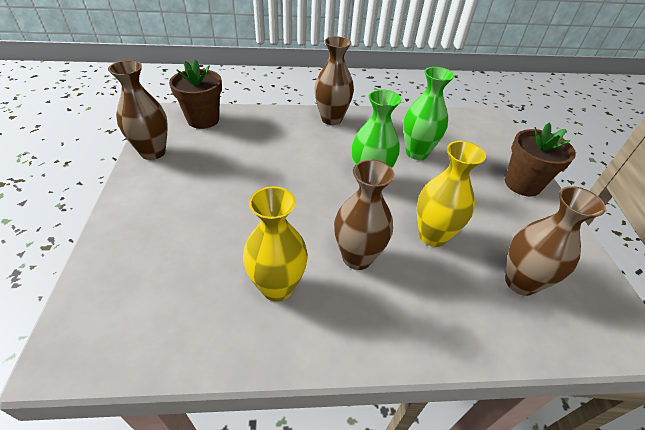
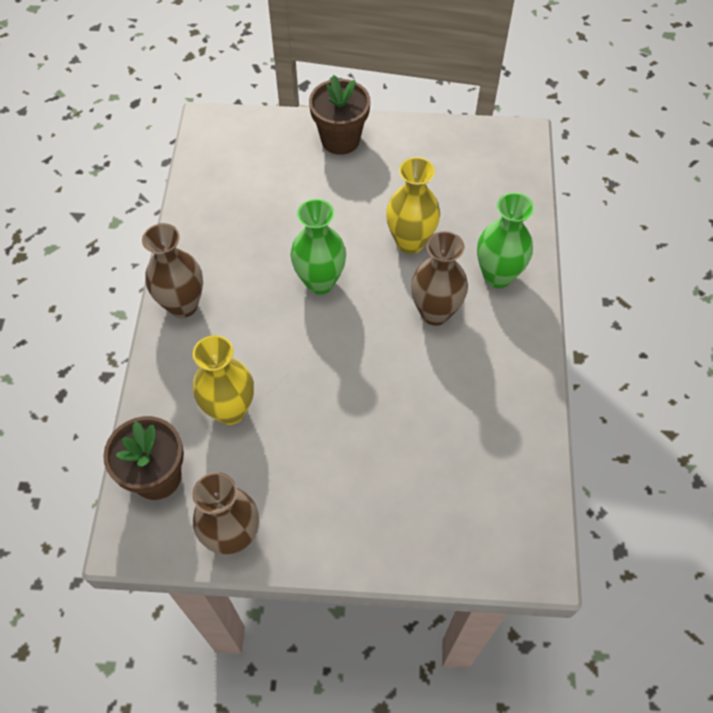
camera: 80 degrees left, 15 degrees up
yellow vase [243,186,308,302] -> yellow vase moved to [193,335,254,425]
green vase [403,67,454,160] -> green vase moved to [477,192,534,288]
brown vase [505,186,606,296] -> none

